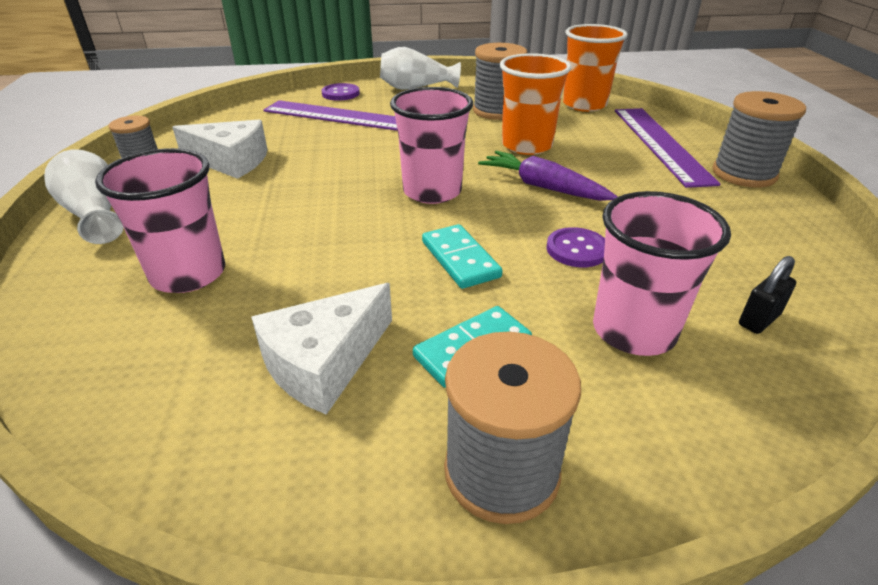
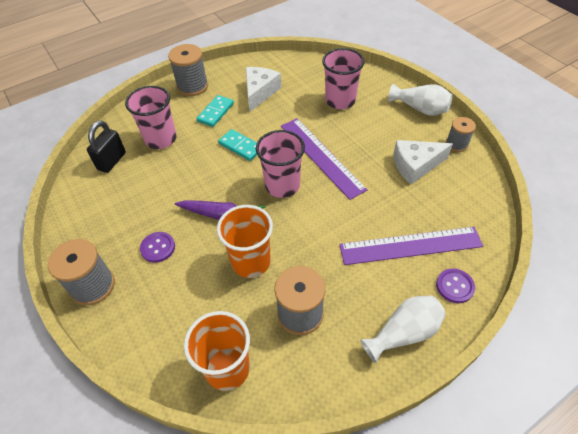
camera: 155 degrees right, 15 degrees up
purple button [546,227,605,267] -> purple button moved to [140,232,175,263]
purple ruler [615,108,721,188] -> purple ruler moved to [281,118,368,200]
black padlock [739,256,796,334] -> black padlock [87,121,126,173], size x1.60

